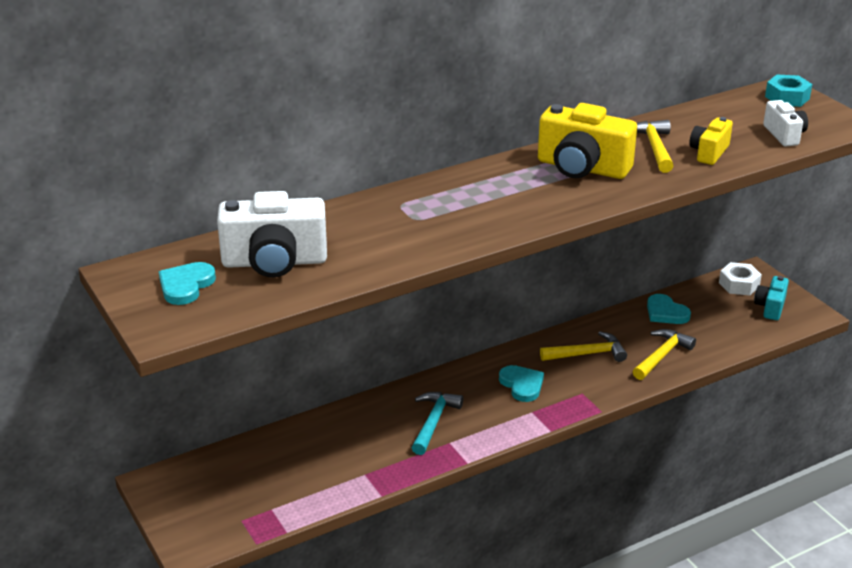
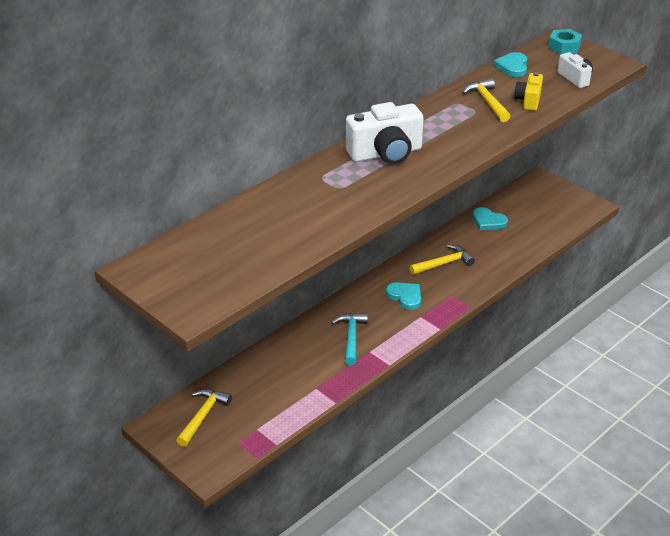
camera: 15 degrees left, 5 degrees up
turquoise heart [159,262,216,305] -> turquoise heart moved to [493,52,527,77]
white camera [217,191,327,277] -> white camera moved to [346,102,424,164]
yellow camera [538,103,637,179] -> none
yellow hammer [633,329,696,380] -> yellow hammer moved to [176,389,232,447]
white nut [719,262,762,295] -> none
turquoise camera [754,276,789,320] -> none

